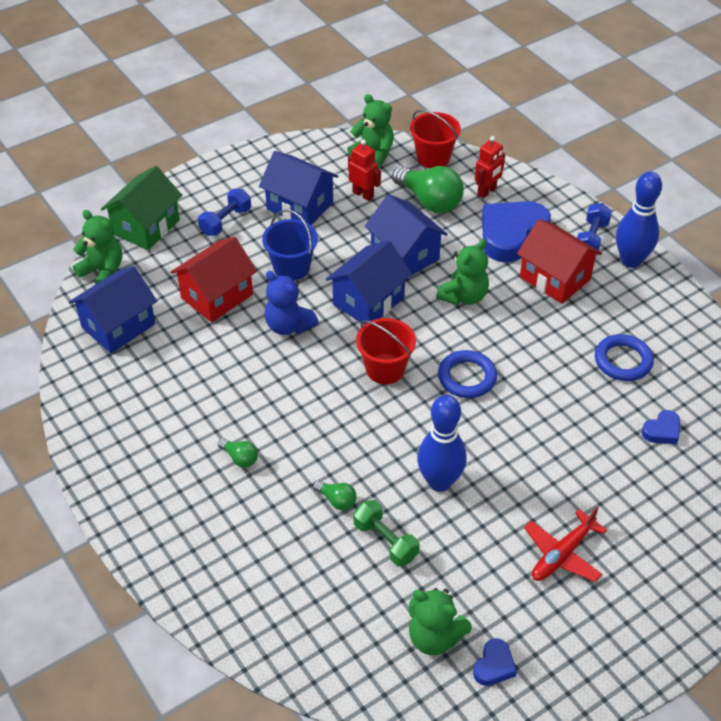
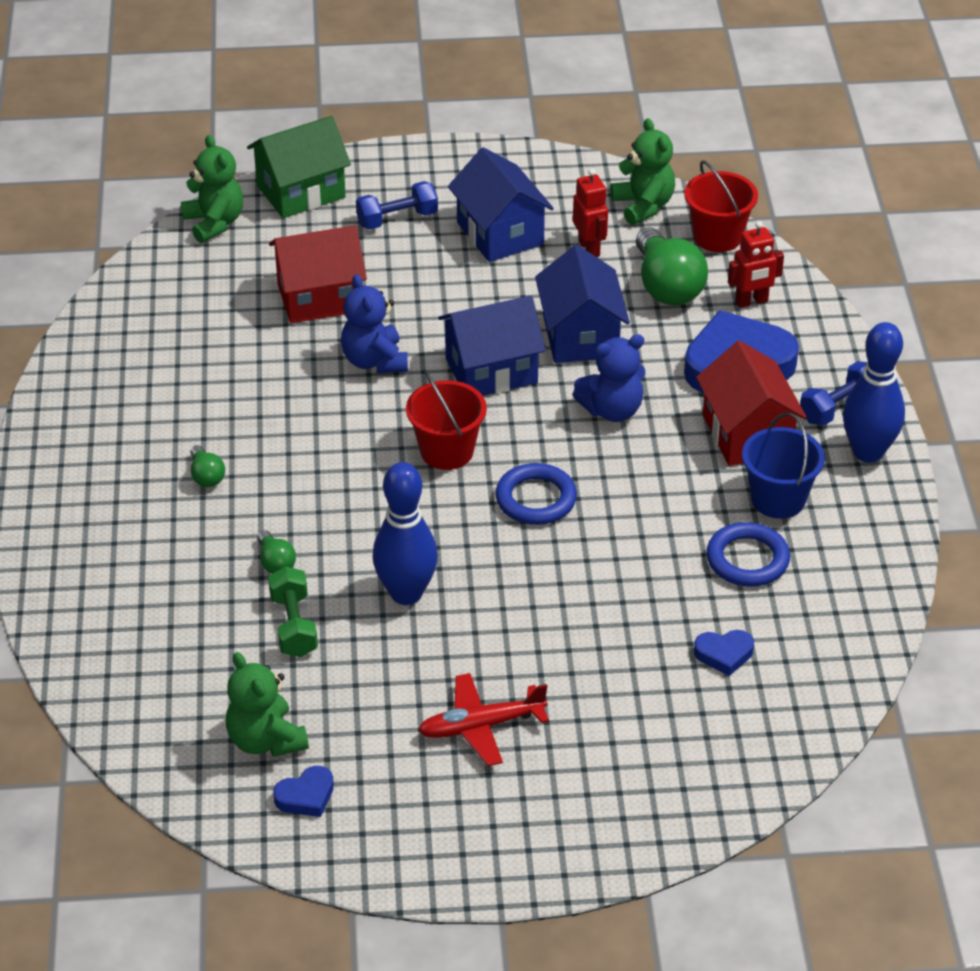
camera: 30 degrees right, 5 degrees down
blue house [69,266,157,353] -> none
blue bucket [262,209,318,280] -> blue bucket moved to [742,413,825,519]
green teddy bear [436,239,489,305] -> blue teddy bear [573,334,646,422]

